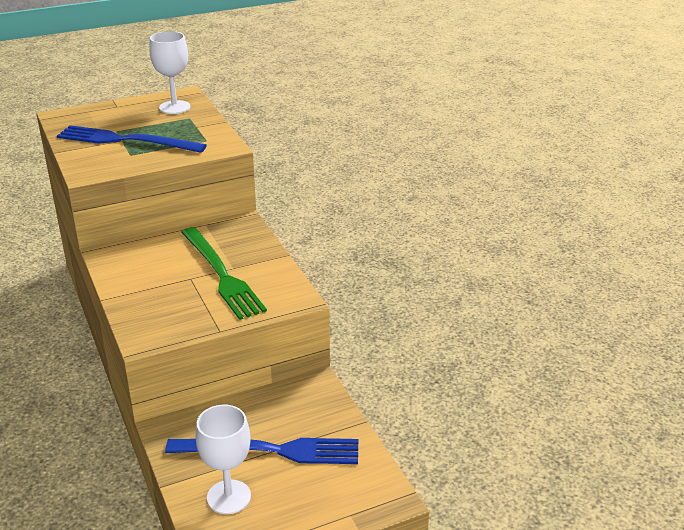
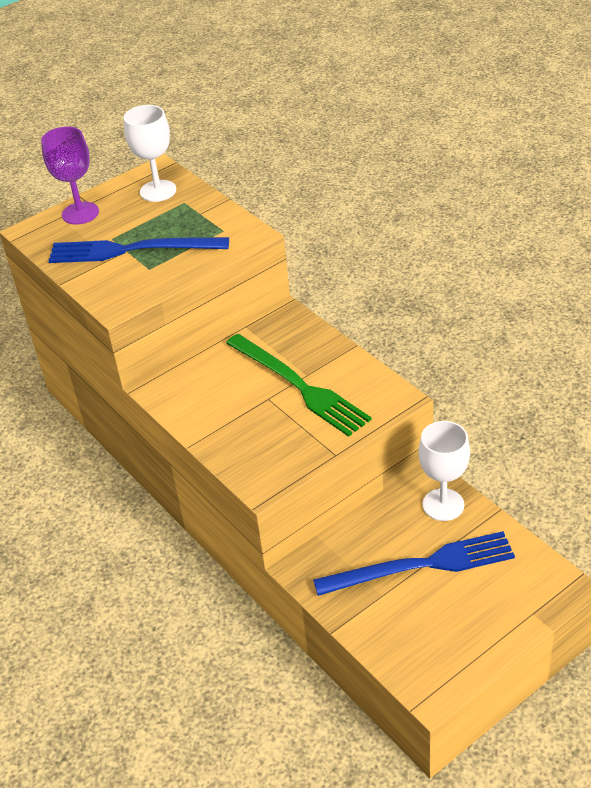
camera: 10 degrees left, 10 degrees up
white goblet [196,405,251,514] -> white goblet moved to [419,421,470,521]
none -> purple goblet [41,127,99,225]

